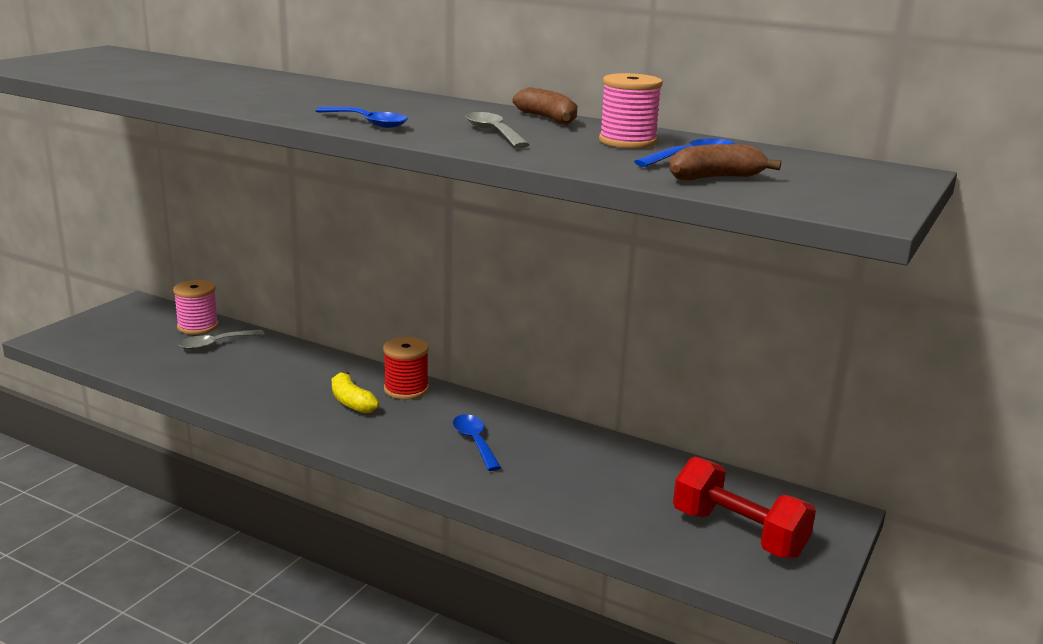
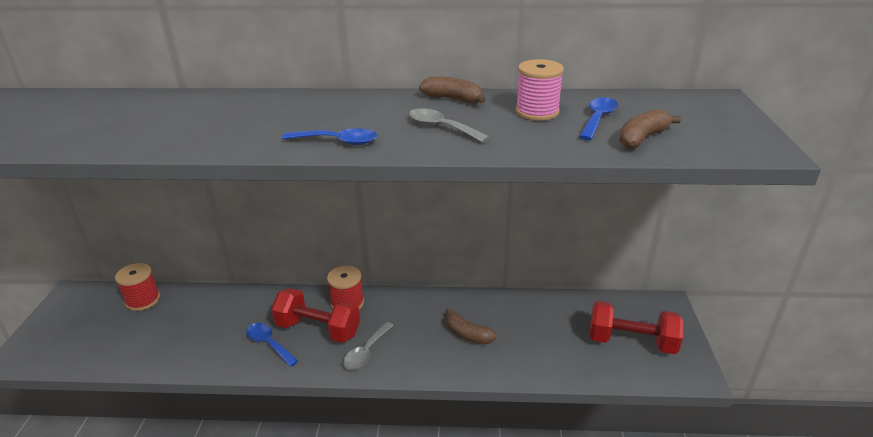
camera: 25 degrees left, 10 degrees up
pink spool [173,280,219,335] -> red spool [115,263,160,311]
grey spoon [179,330,265,350] -> grey spoon moved to [343,322,394,370]
yellow banana [332,371,379,413] -> red dumbbell [271,288,360,343]
blue spoon [453,414,501,471] -> blue spoon moved to [246,323,298,367]
none -> brown banana [446,308,497,344]

